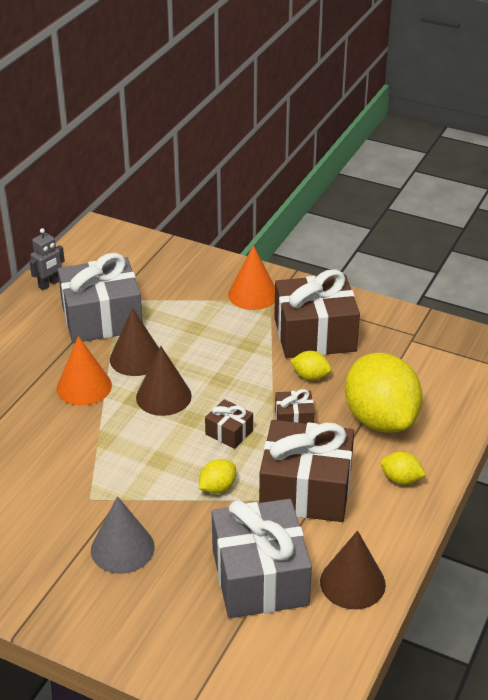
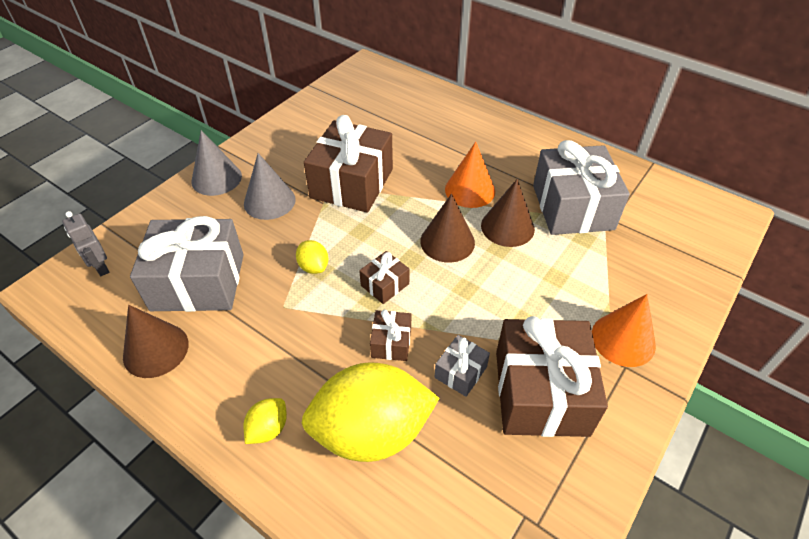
camera: 100 degrees right, 10 degrees up
grey robot [29,228,65,290] -> grey robot moved to [62,211,109,276]
brown gift [259,420,354,522] -> brown gift moved to [304,115,393,213]
yellow lemon [290,351,331,381] -> grey gift [435,335,490,397]
none -> grey cone [192,130,242,196]

